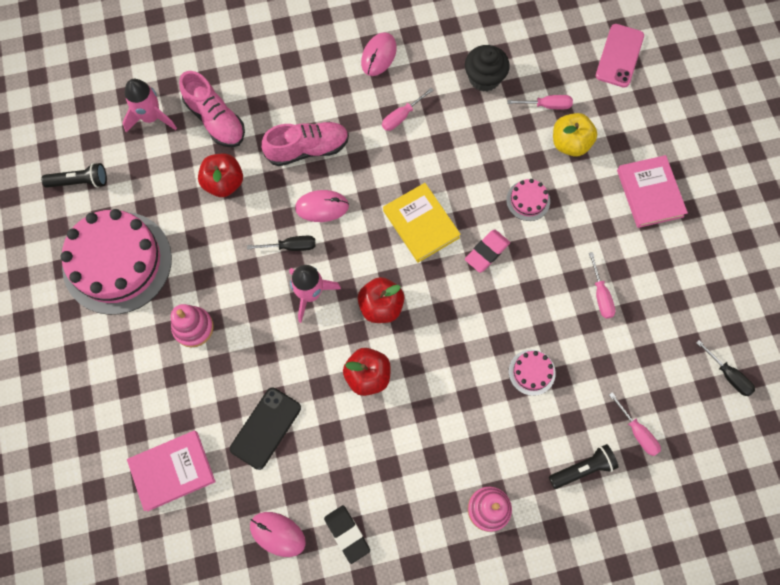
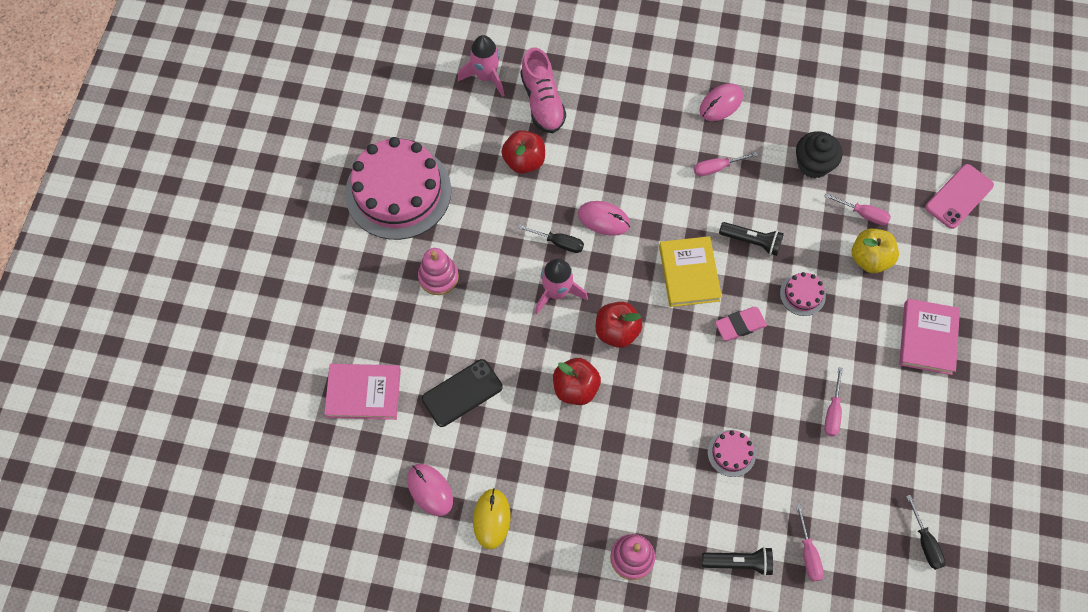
camera: 25 degrees right, 5 degrees down
black flashlight [41,163,107,188] -> black flashlight moved to [719,222,784,256]
pink shoe [261,122,349,166] -> none
black eraser [324,505,370,564] -> yellow mouse [473,488,511,549]

